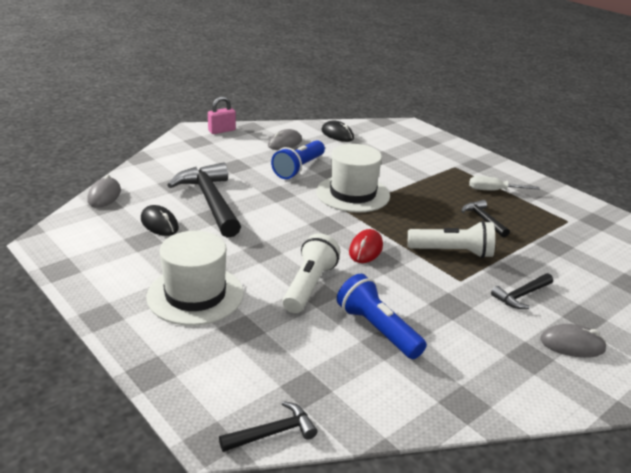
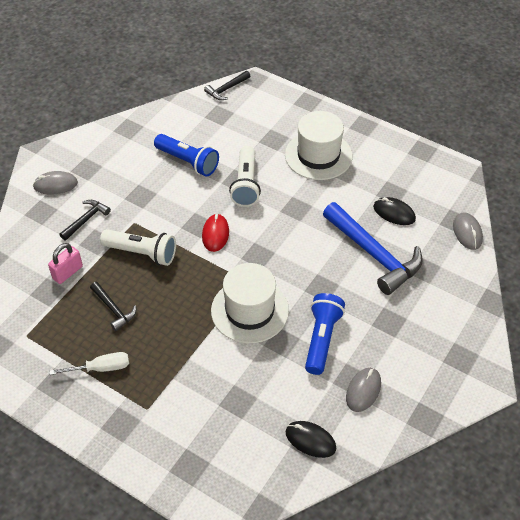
camera: 165 degrees right, 20 degrees up
black hammer [168,162,241,238] -> blue hammer [323,202,423,295]
pink padlock [208,96,236,134] -> pink padlock moved to [48,243,83,284]
white flashlight [408,221,495,258] -> white flashlight turned 150 degrees counterclockwise [100,229,176,266]

